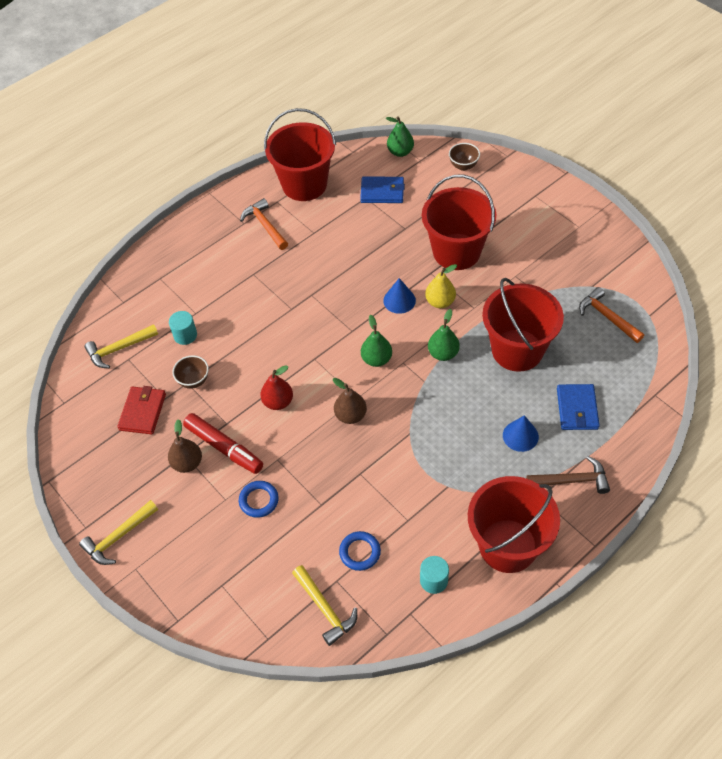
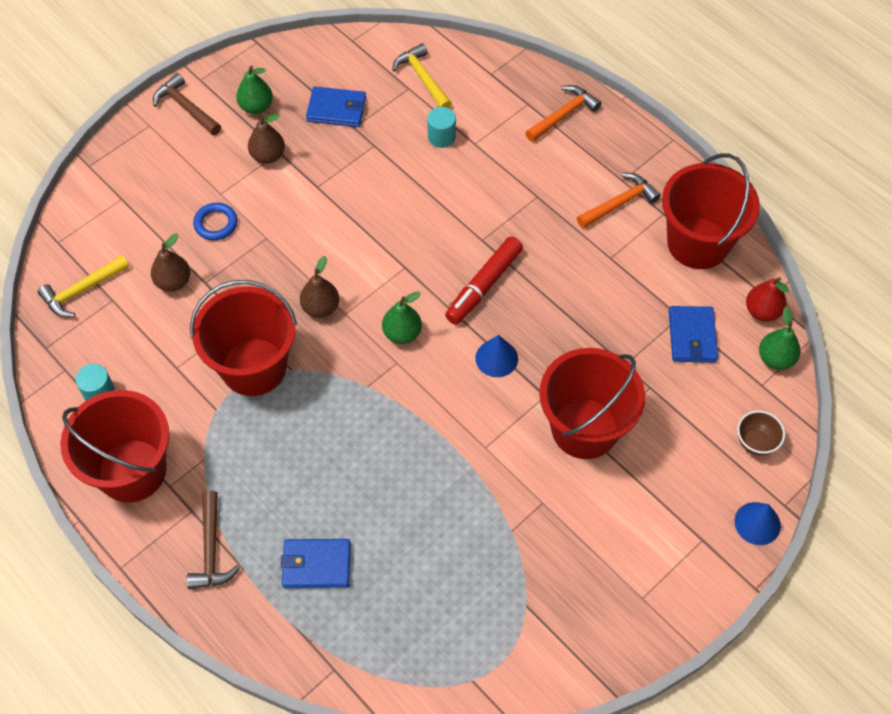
camera: 85 degrees right, 5 degrees up
yellow hammer [79,500,158,565] -> brown hammer [153,73,221,135]
red wallet [117,386,166,434] -> blue wallet [306,87,366,127]
brown bowl [172,355,209,389] -> none
red marker [183,413,263,474] -> red marker moved to [445,236,523,325]
red pear [260,365,293,410] -> red pear moved to [746,277,789,322]
blue ring [339,531,381,571] -> none
yellow pear [425,264,457,308] -> none
green pear [428,309,460,361] -> green pear moved to [236,66,273,114]
red bucket [482,278,564,372] -> red bucket moved to [190,280,297,396]
blue cone [503,415,539,452] -> blue cone moved to [735,502,781,545]
orange hammer [579,287,644,343] -> orange hammer moved to [525,85,602,142]
none -> brown pear [151,234,190,292]

